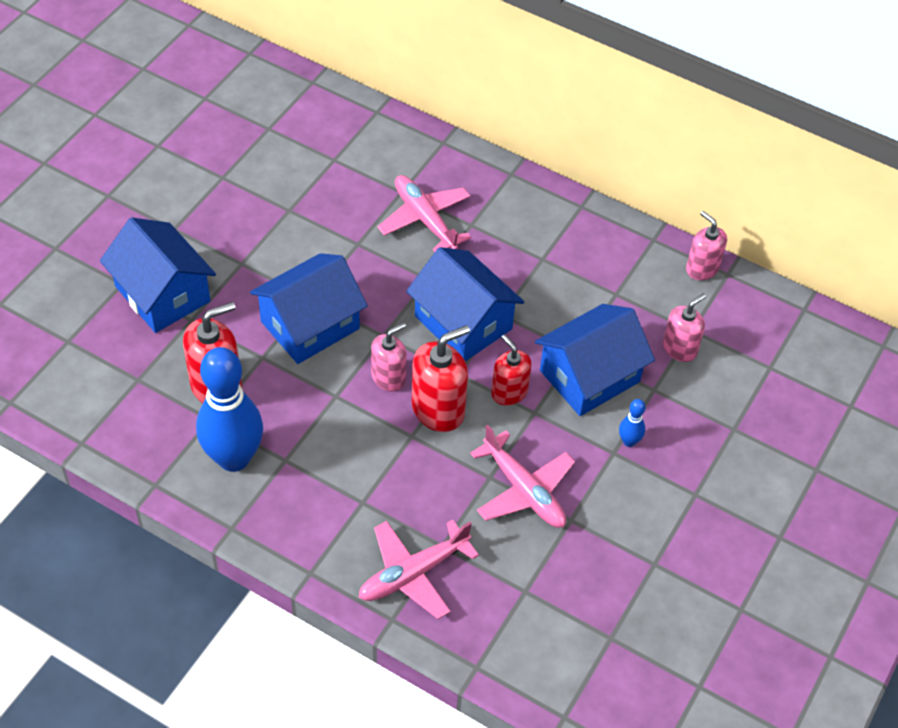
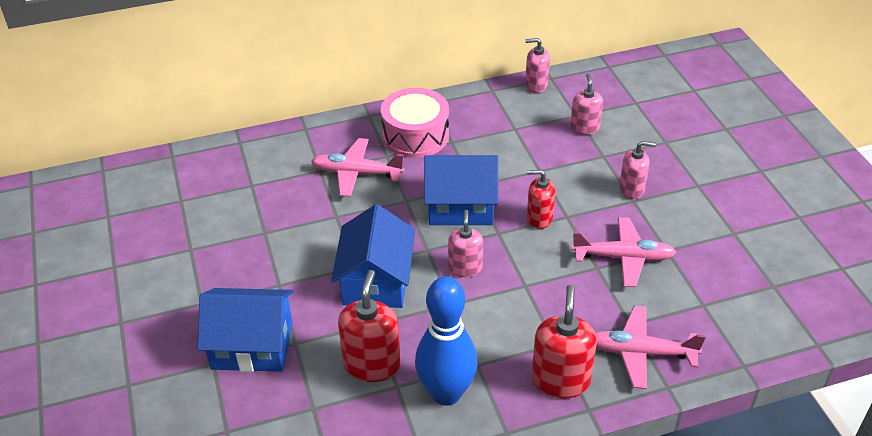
camera: 45 degrees left, 10 degrees down
pink plane [359,520,479,619] -> pink plane turned 90 degrees clockwise [595,306,706,389]
red soap dispenser [412,325,470,432] -> red soap dispenser moved to [532,285,597,399]
blue house [535,304,655,416] -> none
blue bowling pin [619,399,645,447] -> pink soap dispenser [619,141,656,199]
none -> pink drum [381,88,449,158]

